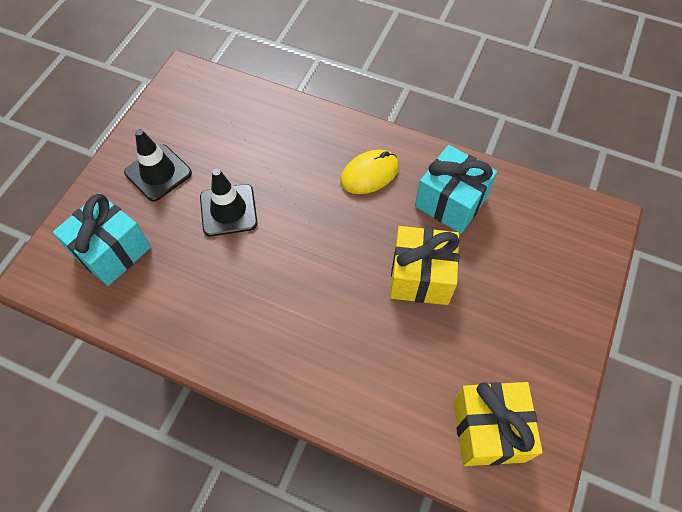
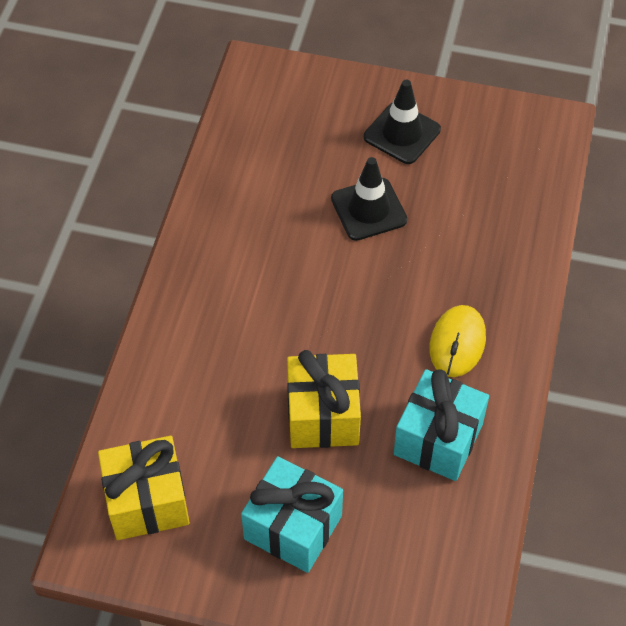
camera: 80 degrees right, 5 degrees down
turquoise gift [53,193,151,286] -> turquoise gift moved to [241,456,343,573]
yellow mouse [341,149,399,194] -> yellow mouse turned 60 degrees clockwise [429,305,486,377]

